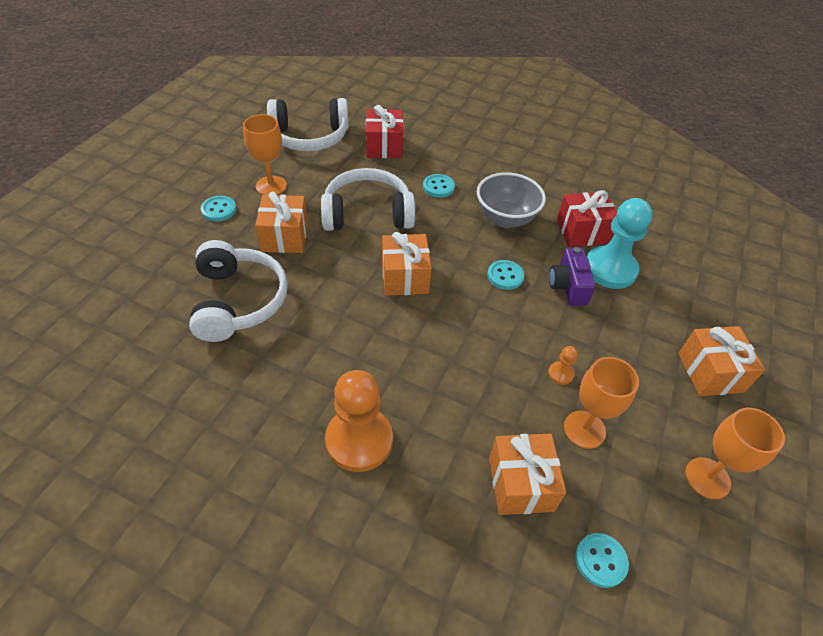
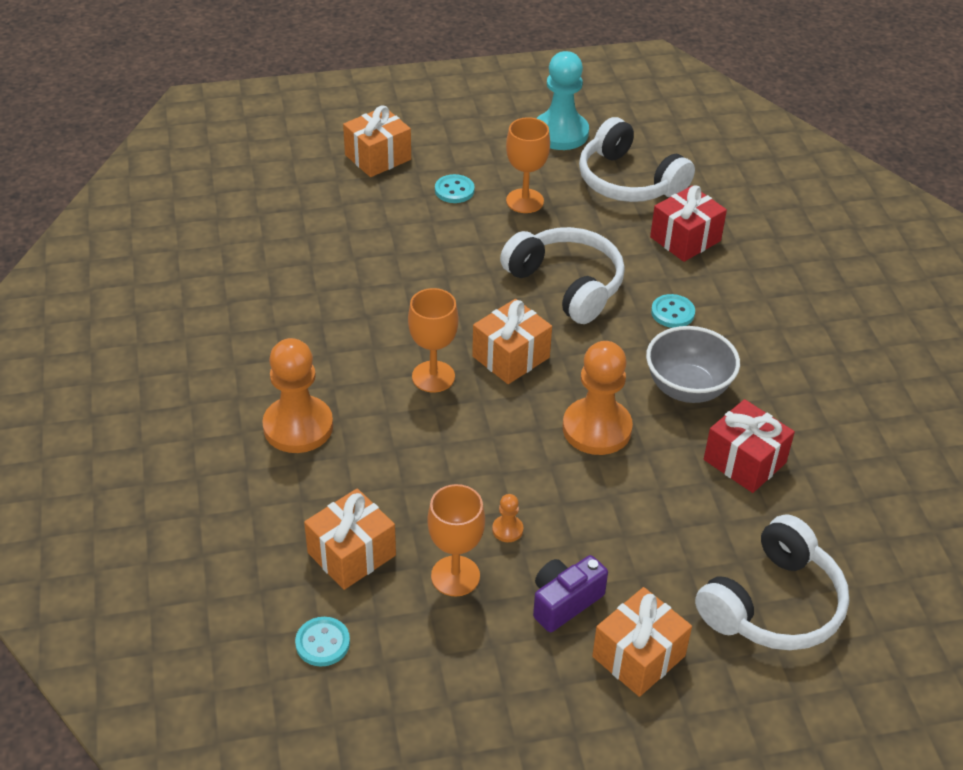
camera: 55 degrees right, 5 degrees down
white headphones [189,240,288,342] -> white headphones moved to [695,514,849,650]
orange gift [255,191,308,253] -> orange gift moved to [343,105,411,177]
turquoise button [487,260,524,290] -> orange pawn [563,341,633,455]
purple camera [549,247,596,306] -> purple camera moved to [533,555,608,632]
turquoise pawn [587,198,653,289] -> turquoise pawn moved to [536,51,589,150]
orange goblet [685,408,785,499] -> orange goblet moved to [408,288,459,393]

